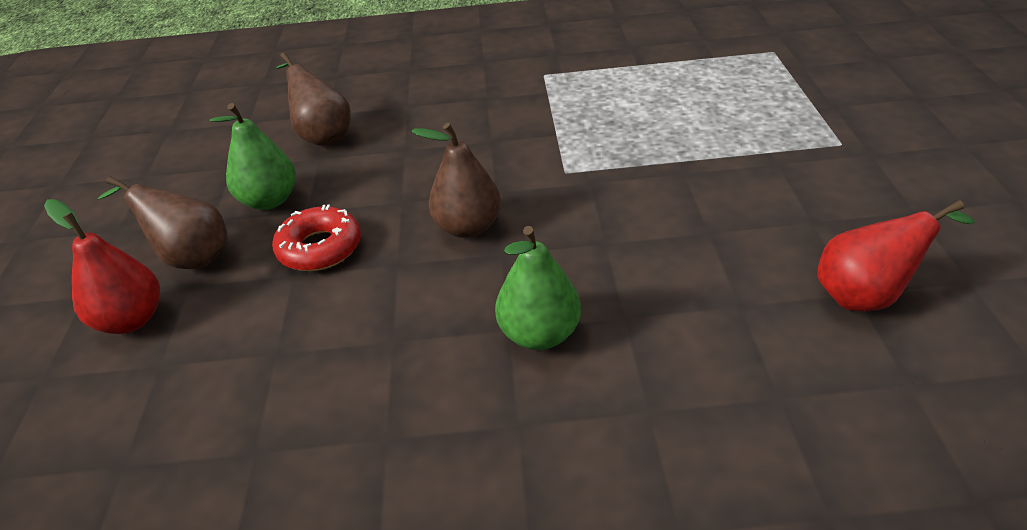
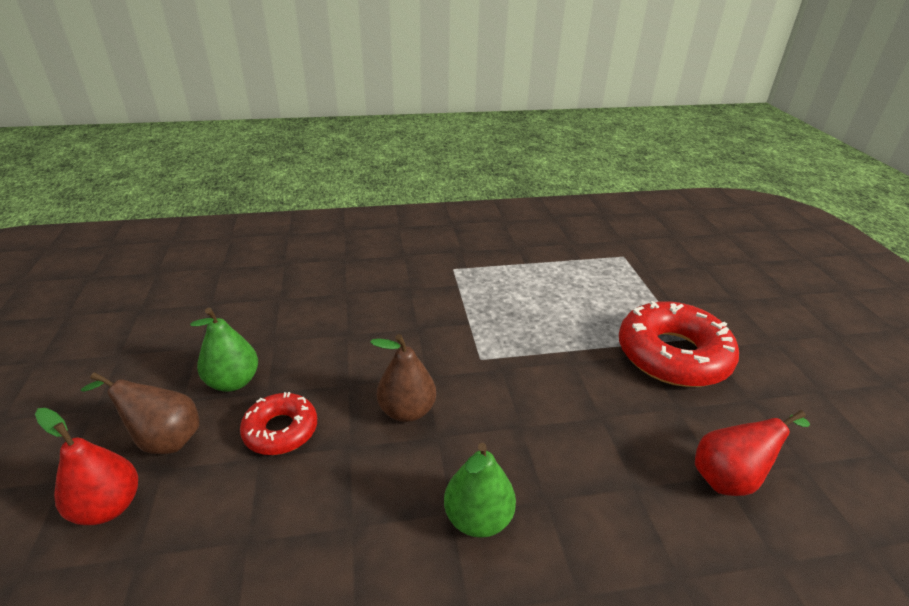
camera: 10 degrees left, 5 degrees down
brown pear [276,52,351,146] -> none
none -> red donut [619,301,739,387]

